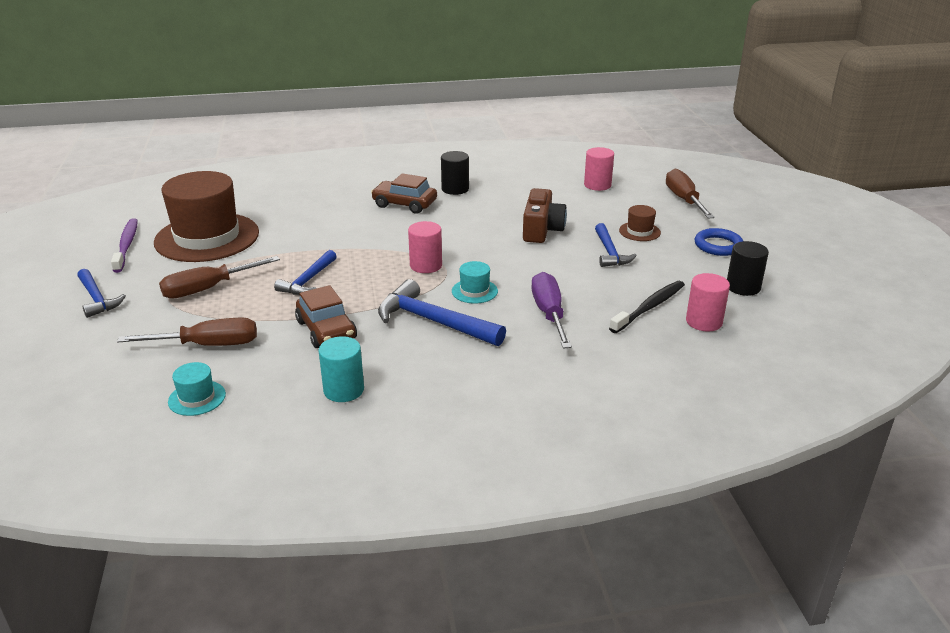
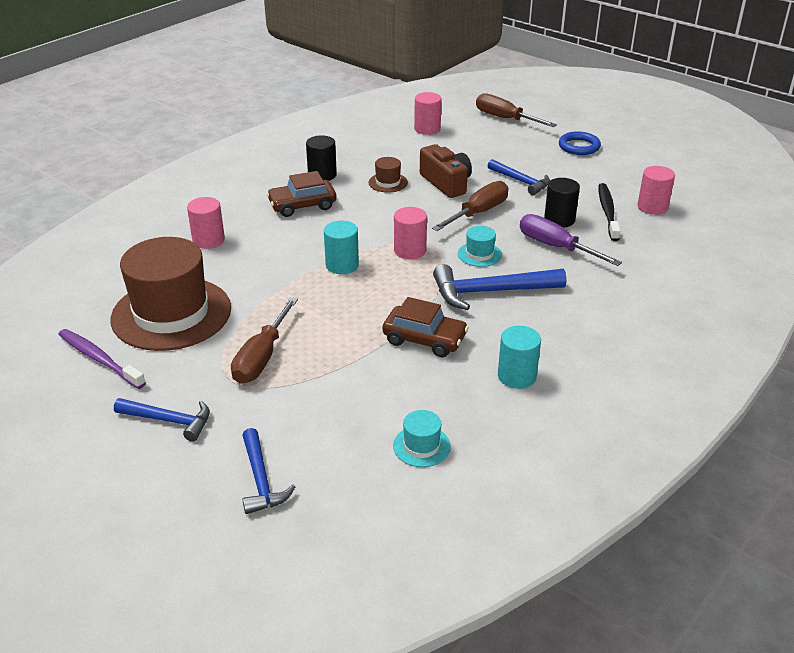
camera: 40 degrees left, 5 degrees up
brown screwdriver [117,318,257,346] -> brown screwdriver moved to [432,181,508,231]
blue hammer [274,250,337,295] -> blue hammer moved to [242,428,295,514]
brown hat [619,205,661,241] -> brown hat moved to [368,157,408,192]
black cylinder [727,241,769,296] -> black cylinder moved to [544,178,580,228]
none -> pink cylinder [187,197,225,249]
none -> turquoise cylinder [324,221,359,274]

